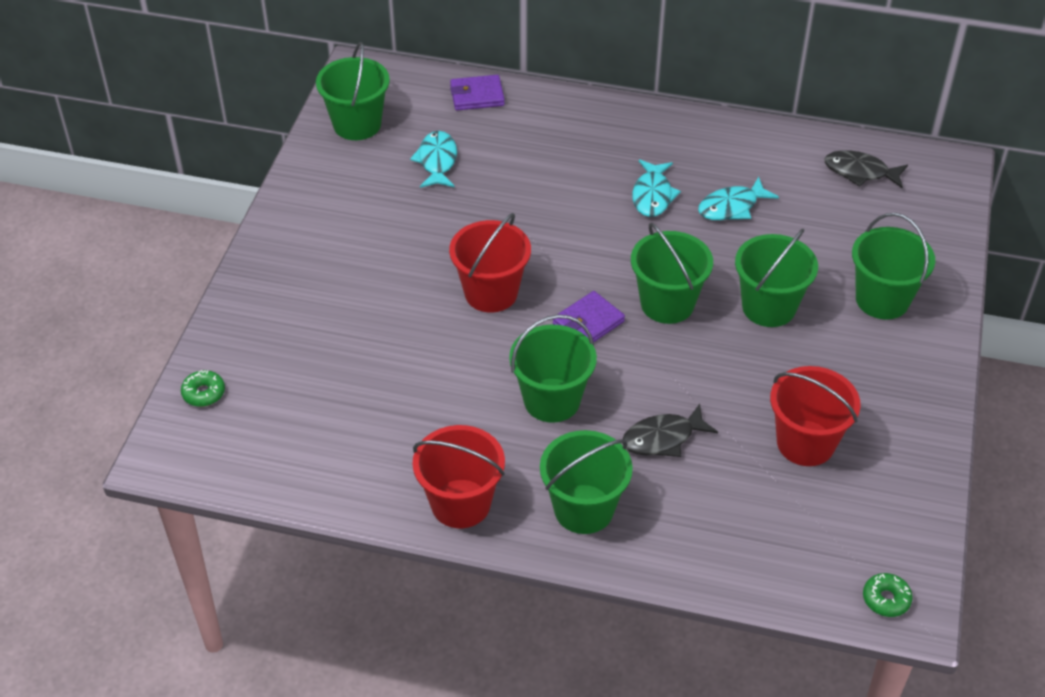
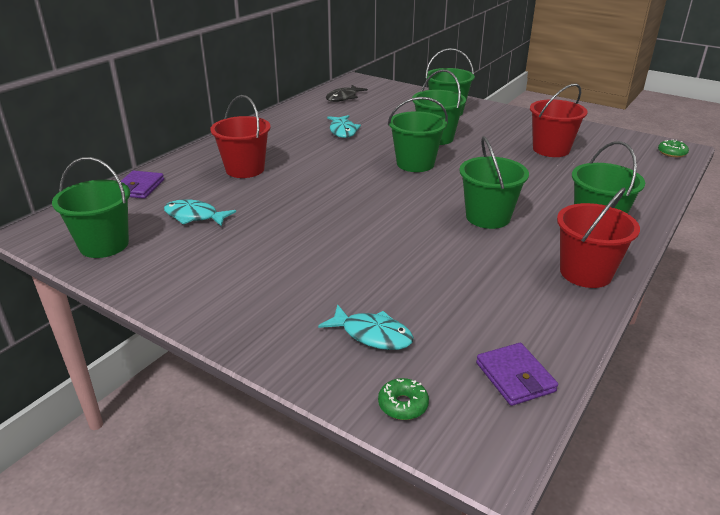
camera: 70 degrees left, 15 degrees down
red bucket [449,213,531,313] -> red bucket moved to [210,95,271,178]
purple wallet [553,291,625,343] -> purple wallet moved to [476,343,558,406]
black fish [622,404,718,457] -> none
turquoise fish [632,160,681,217] -> turquoise fish moved to [318,304,414,350]

